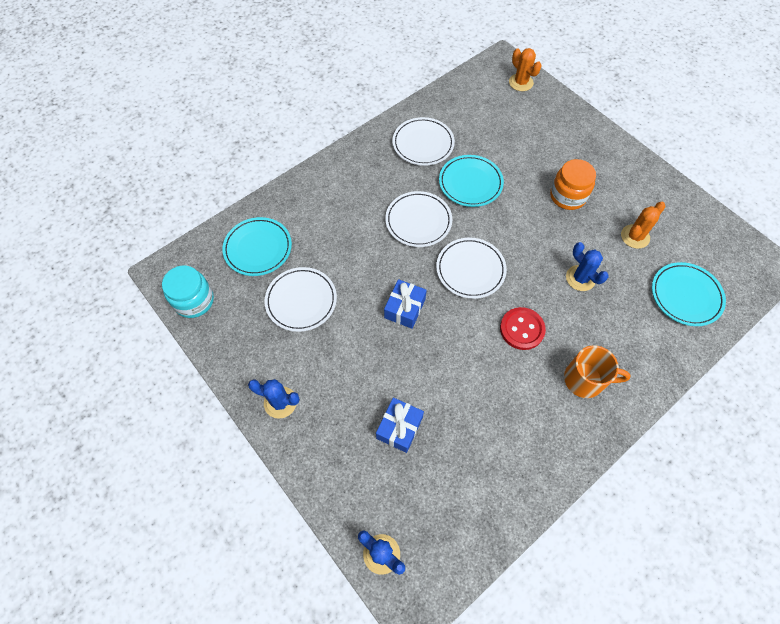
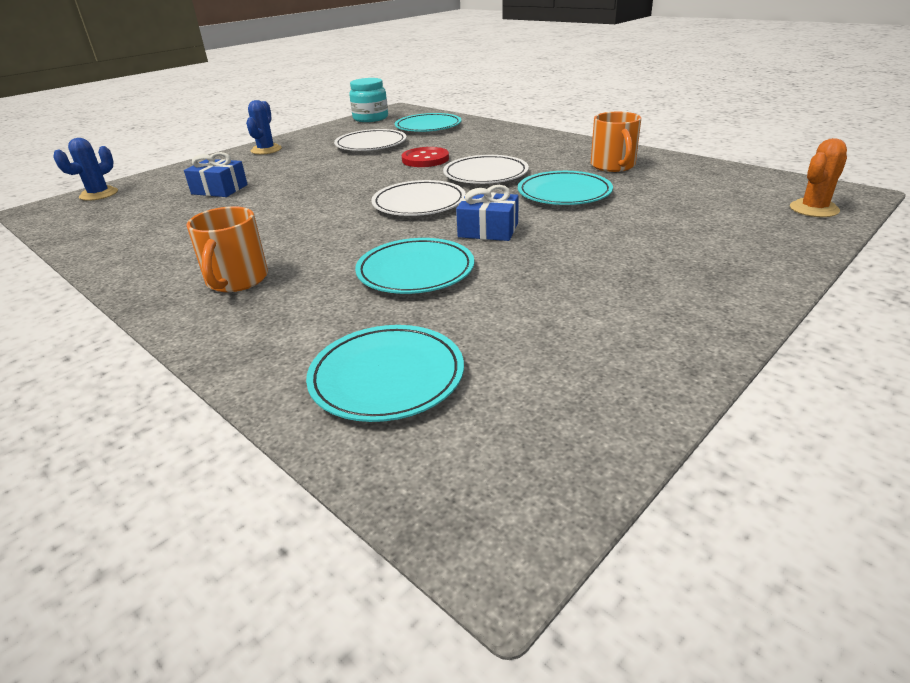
camera: 85 degrees right, 30 degrees down
blue gift [384,279,427,329] -> blue gift moved to [456,185,519,241]
white plate [392,117,455,166] -> orange mug [591,112,641,172]
red button [500,307,546,350] -> red button moved to [402,147,449,167]
orange jar [550,159,596,210] -> none
blue cactus [566,242,609,291] -> turquoise plate [355,238,474,294]
orange cactus [621,202,666,249] -> none

